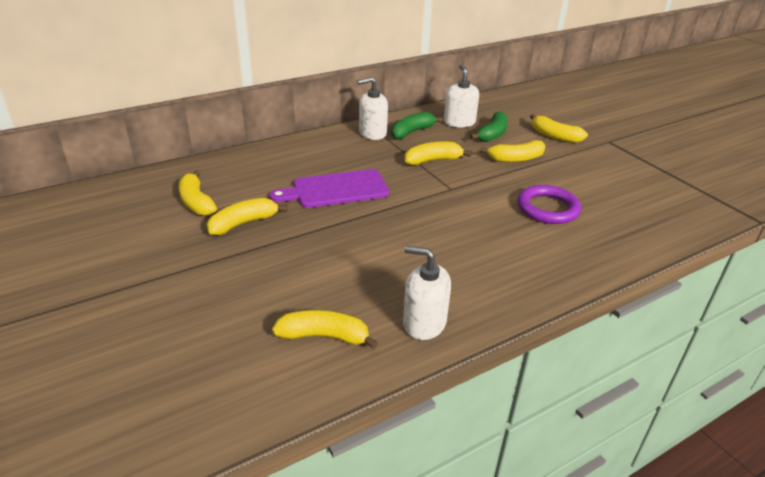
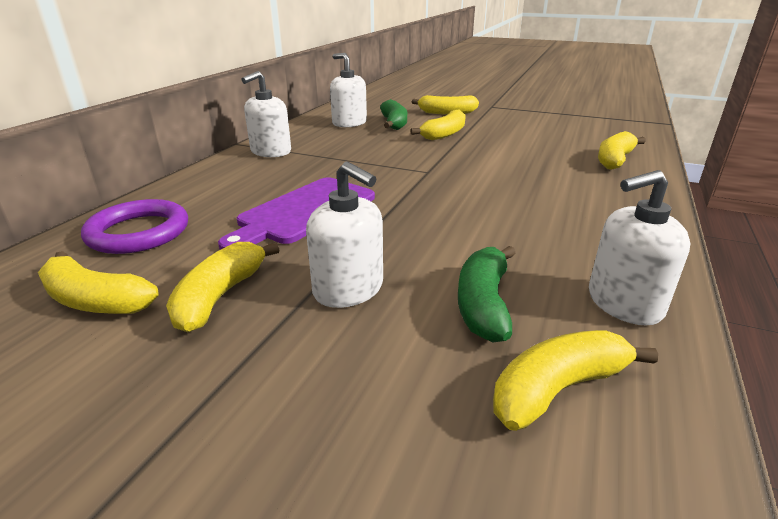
camera: 35 degrees left, 5 degrees down
green banana [391,112,443,139] -> green banana moved to [458,246,516,342]
yellow banana [404,142,471,165] -> yellow banana moved to [598,131,646,169]
purple ring [517,185,581,224] -> purple ring moved to [81,199,188,254]
none -> white soap dispenser [306,161,383,308]

